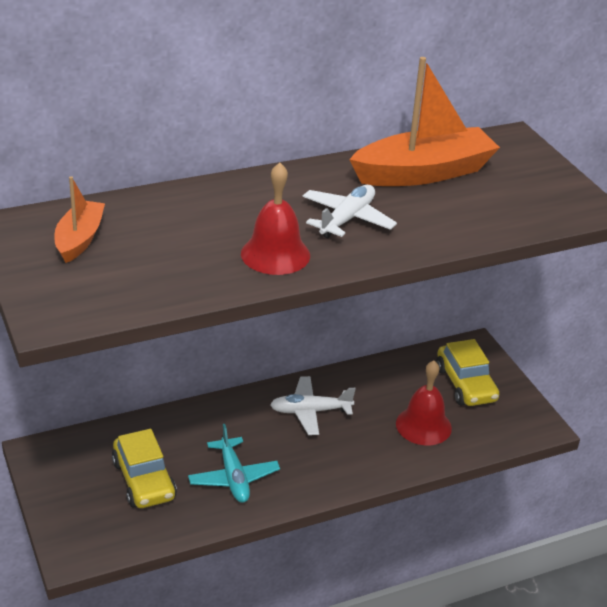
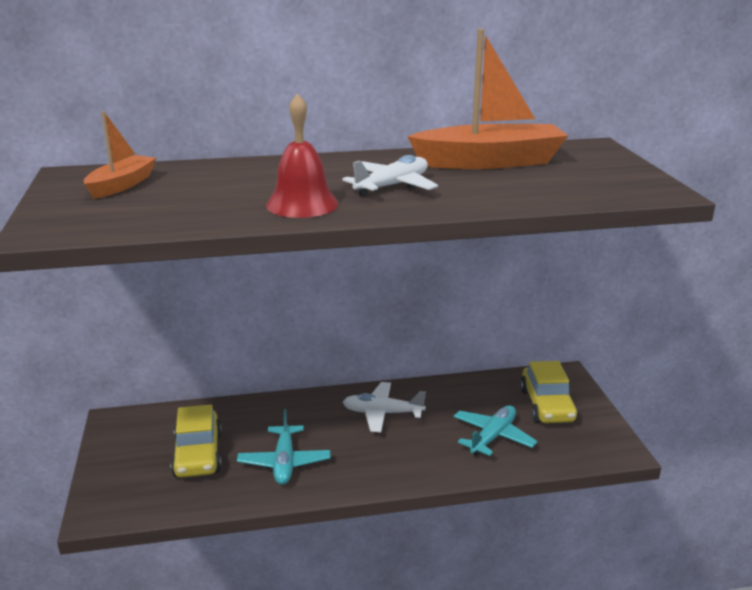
camera: 15 degrees right, 10 degrees down
red bell [396,361,452,445] -> turquoise plane [454,405,537,456]

